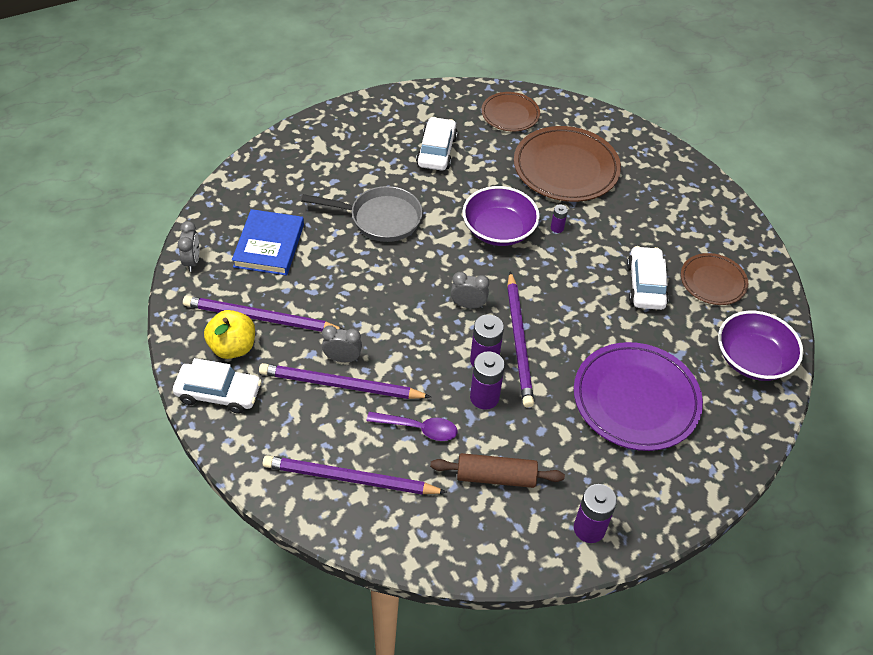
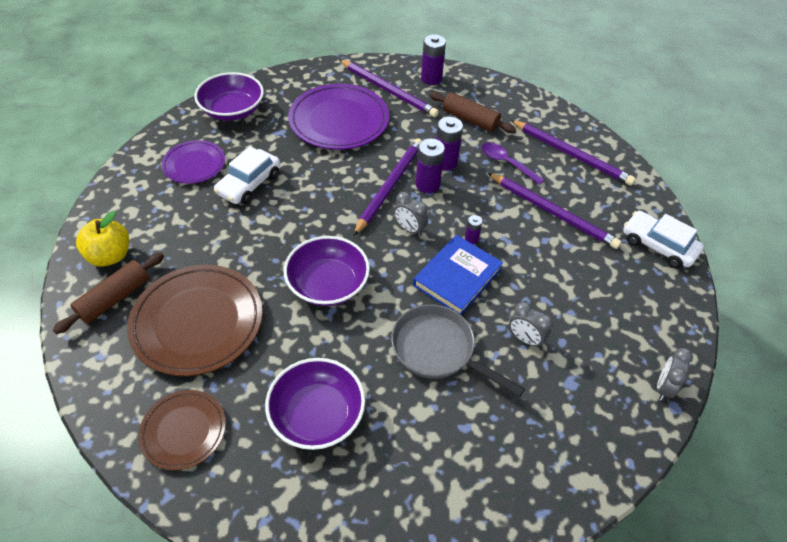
camera: 150 degrees left, 0 degrees up
purple pencil [183,296,344,332] -> purple pencil moved to [340,60,439,117]
yellow apple [204,310,255,359] -> yellow apple moved to [76,211,129,266]
blue book [232,209,304,275] -> blue book moved to [413,235,503,315]
grey clock [322,325,362,362] -> grey clock moved to [509,302,553,348]
white car [416,117,458,171] -> purple bowl [265,358,365,450]
purple battery [551,204,568,233] -> purple battery moved to [465,215,482,244]
brown plate [681,253,748,305] -> purple plate [161,140,225,184]
none -> brown rolling pin [53,252,164,334]

